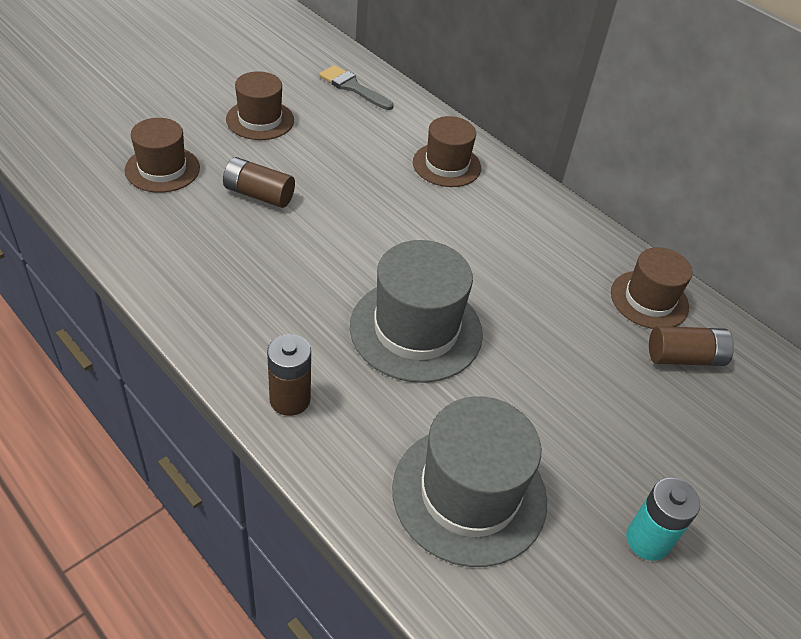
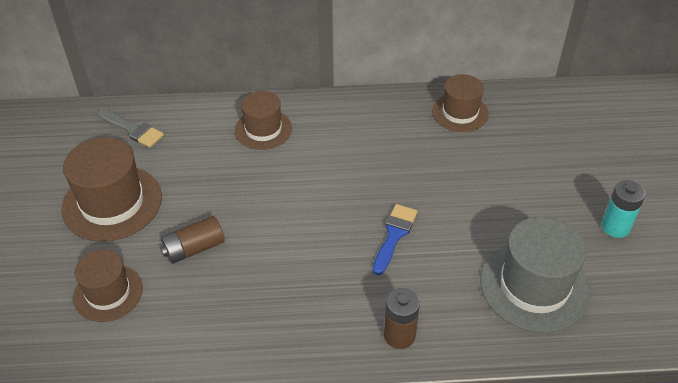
camera: 45 degrees left, 0 degrees up
brown hat [226,71,294,140] -> brown hat [61,137,162,242], size x1.58
grey brush [319,65,393,110] -> grey brush turned 135 degrees counterclockwise [98,109,164,147]
grey hat [350,240,483,383] -> blue brush [373,204,417,275]
brown battery [649,326,734,366] -> none

